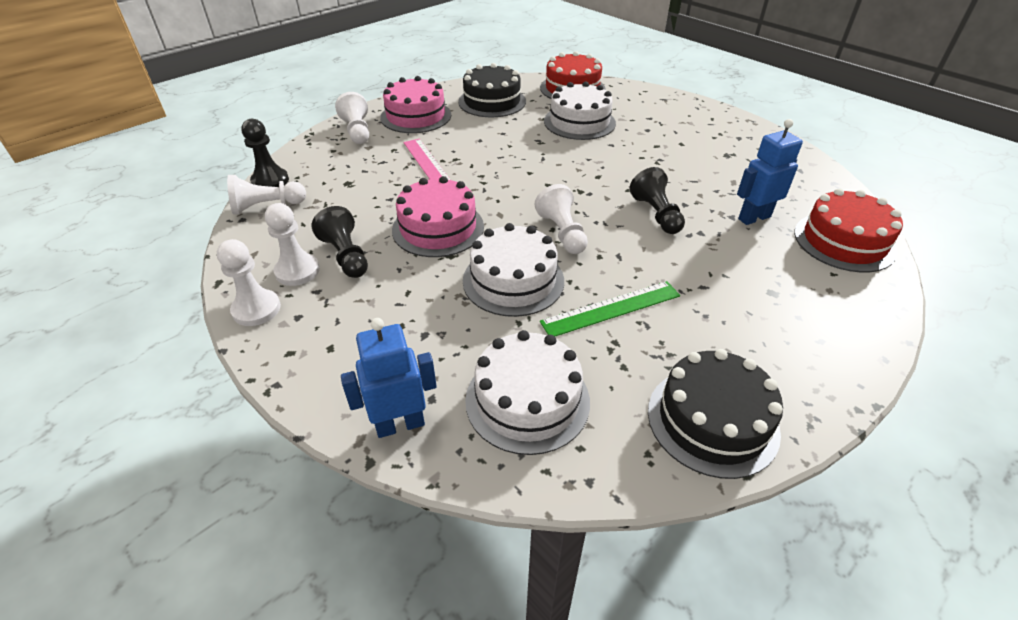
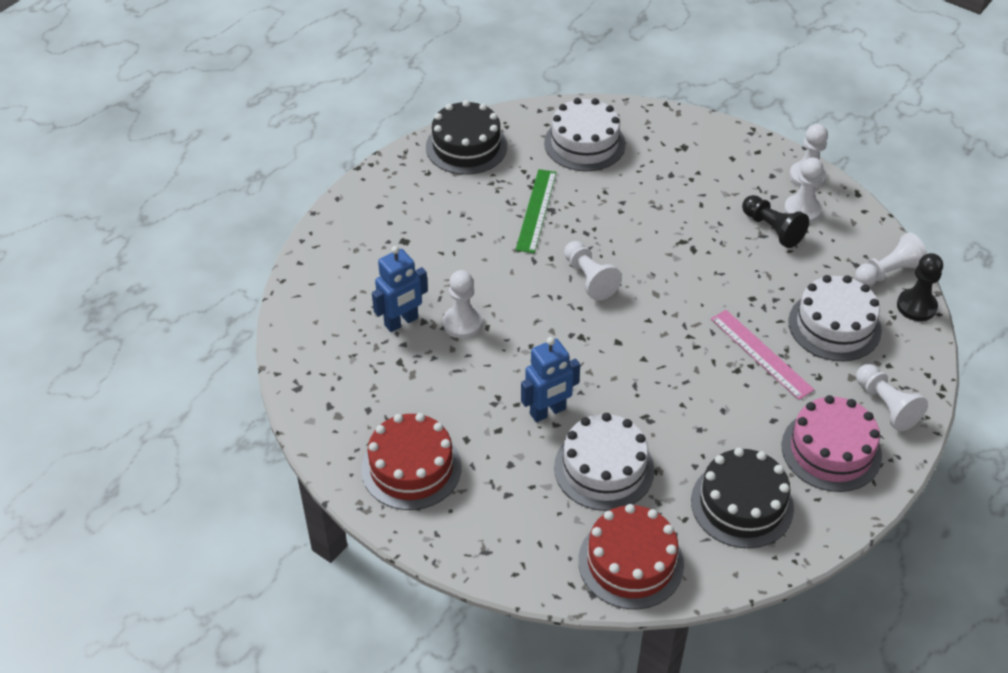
camera: 170 degrees right, 5 degrees up
blue robot [341,318,437,438] -> blue robot moved to [521,337,580,422]
pink cake [392,176,484,257] -> none
white cake [463,223,564,317] -> white cake moved to [788,275,882,361]
green ruler [540,281,680,336] -> green ruler turned 45 degrees counterclockwise [516,169,557,253]
black pawn [630,167,685,234] -> none
red cake [794,188,903,272] -> red cake moved to [361,413,462,510]
none -> white pawn [443,270,483,339]

